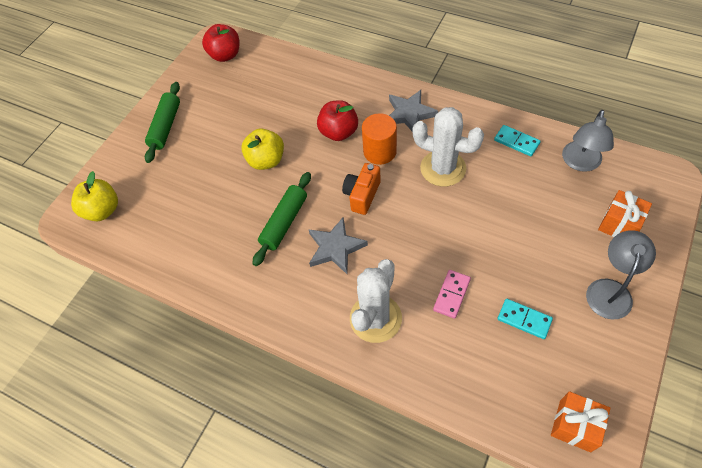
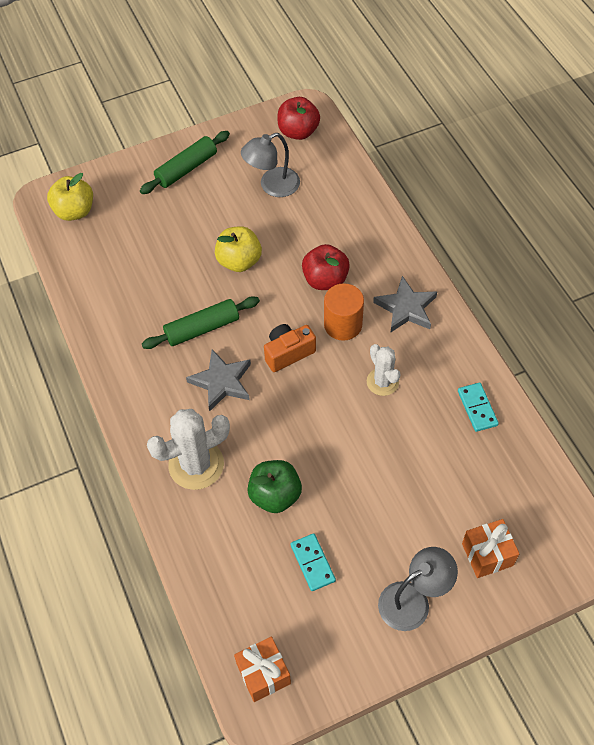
camera: 35 degrees right, 0 degrees up
white cactus [413,107,484,187] -> white cactus [367,344,401,396], size x0.61
pink domino [433,270,471,319] -> green apple [247,460,302,513]
grey lamp [562,110,614,172] -> grey lamp moved to [241,133,300,197]

